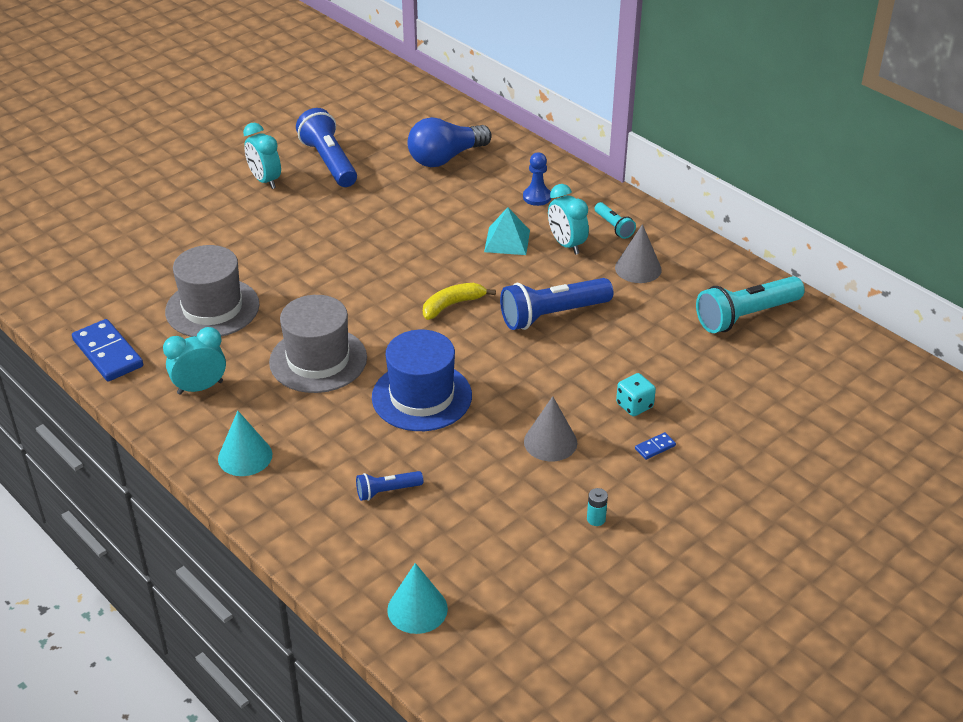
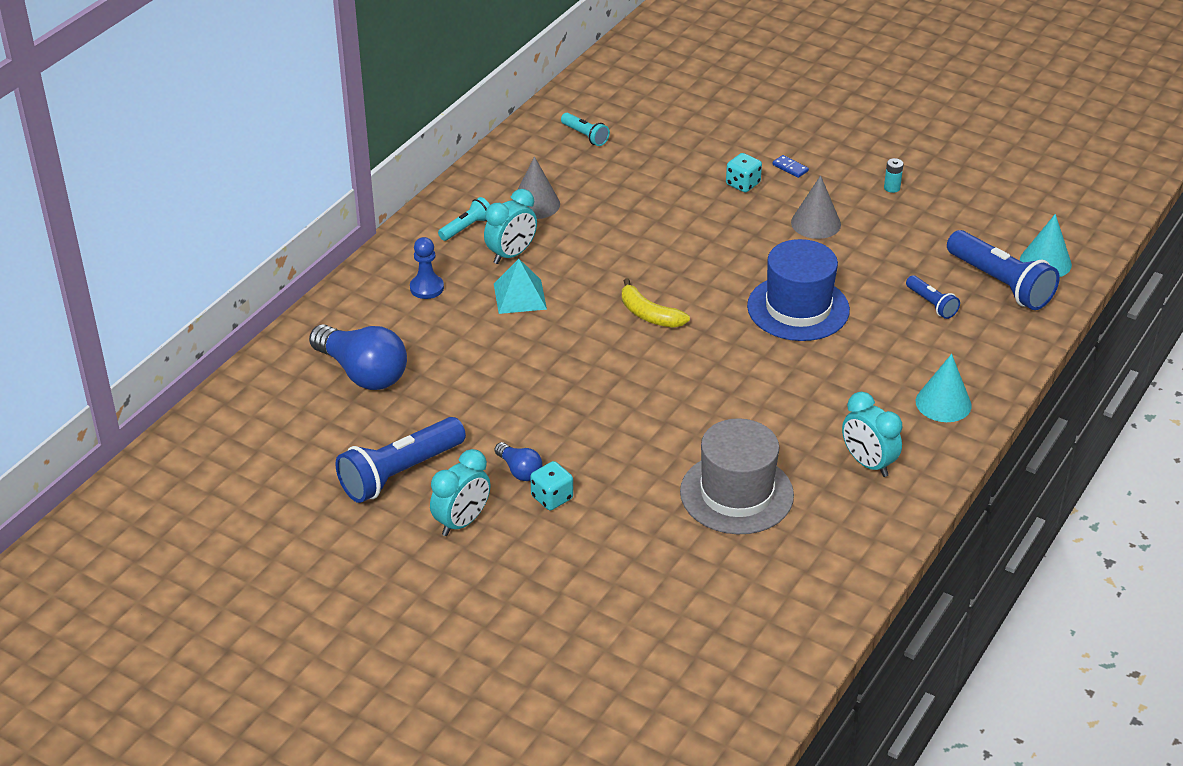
camera: 105 degrees left, 0 degrees up
blue domino [72,319,143,381] -> none
grey hat [269,295,367,393] -> none
blue flashlight [500,278,613,330] -> blue flashlight moved to [947,230,1060,310]
turquoise flashlight [696,276,805,333] -> turquoise flashlight [561,113,610,146], size x0.51
none -> blue light bulb [495,442,542,481]
none -> turquoise dice [530,461,573,510]

